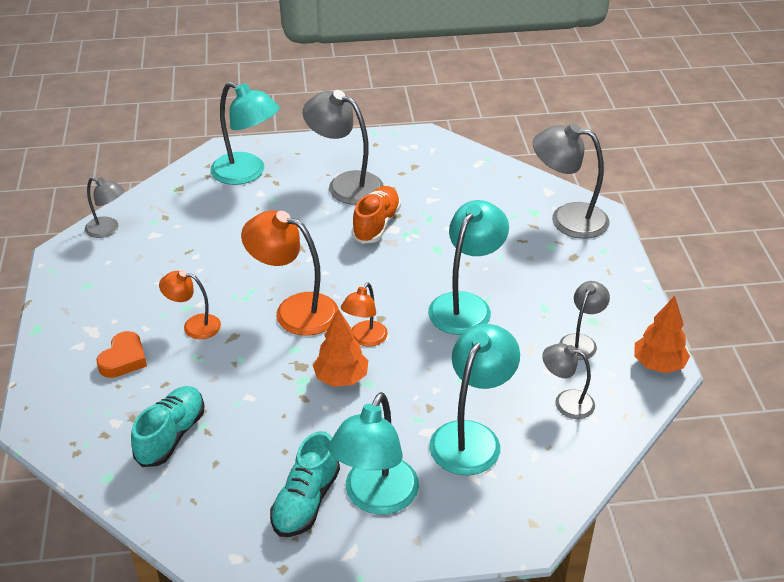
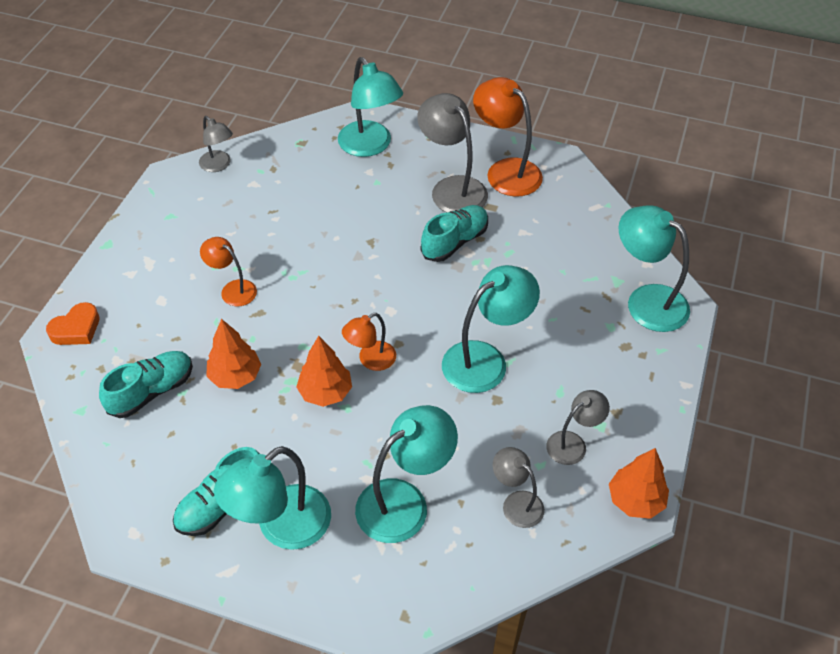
camera: 25 degrees right, 10 degrees up
orange heart [97,331,147,378] -> orange heart moved to [46,302,99,345]
orange lamp [241,211,338,336] -> orange lamp moved to [473,77,543,197]
orange shoe [351,186,401,244] -> turquoise shoe [421,205,488,262]
grey lamp [533,123,609,239] -> turquoise lamp [618,205,690,332]
none -> orange tree [206,319,261,389]

